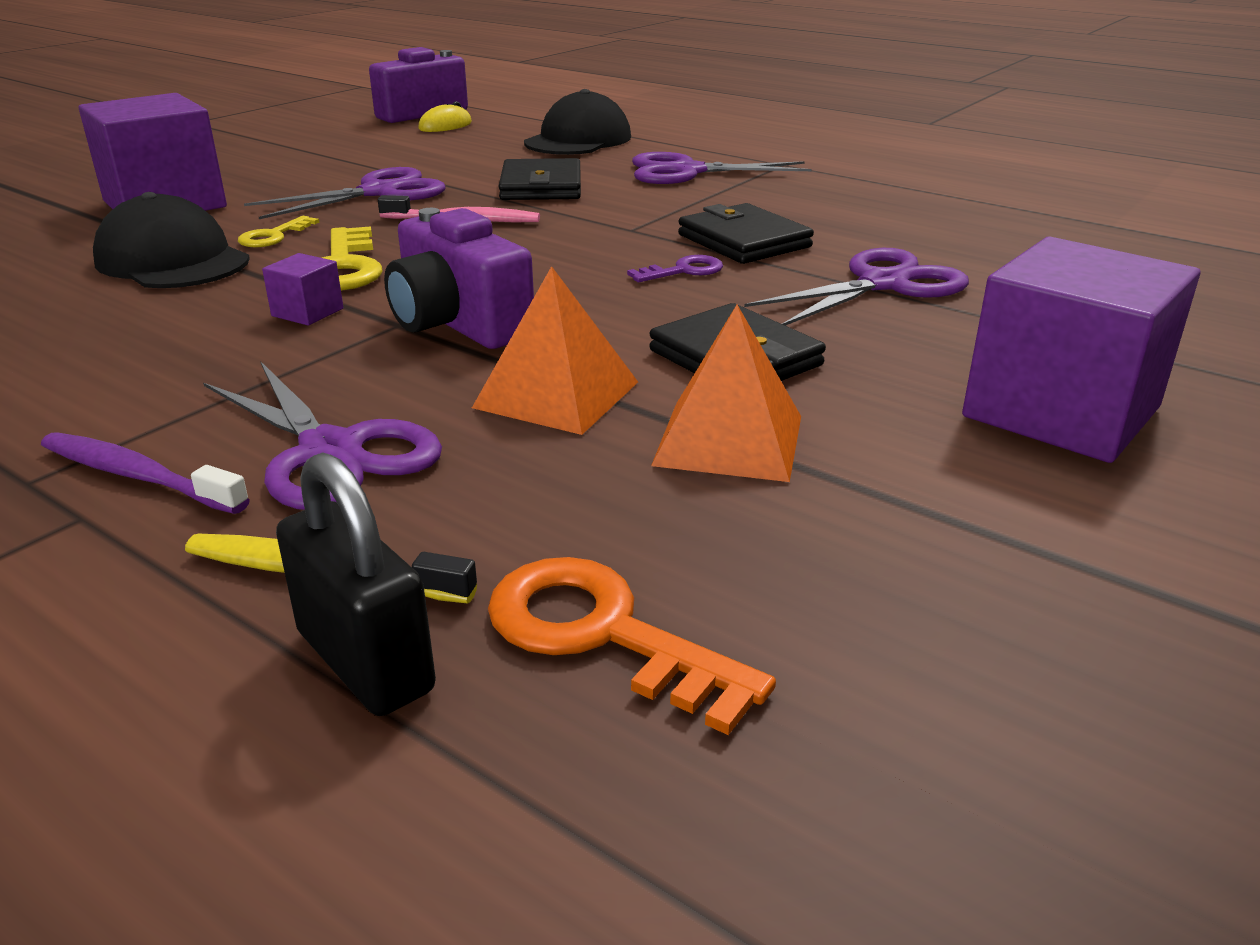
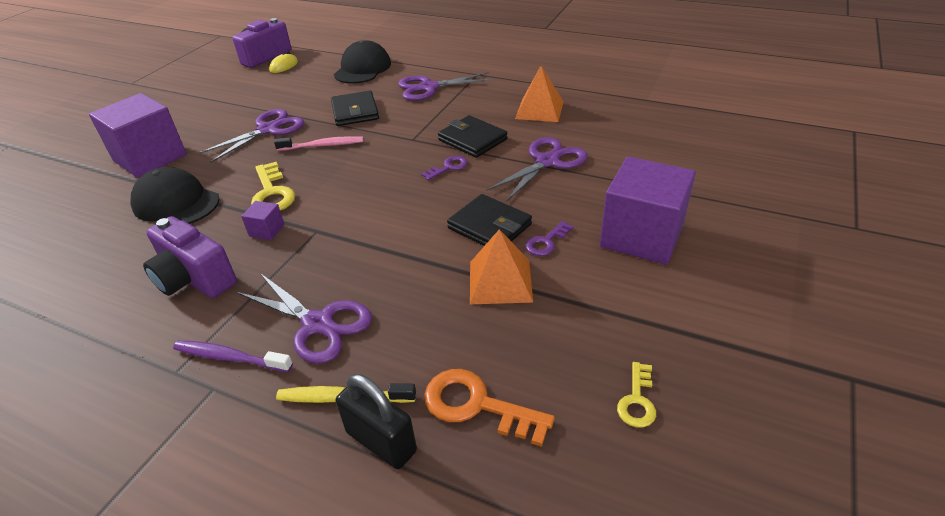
camera: 10 degrees left, 10 degrees up
yellow key [238,216,319,248] -> yellow key moved to [617,362,656,428]
purple camera [384,208,534,349] -> purple camera moved to [143,216,237,298]
orange pyramid [472,266,638,435] -> orange pyramid moved to [515,66,564,122]
none -> purple key [526,221,574,256]

